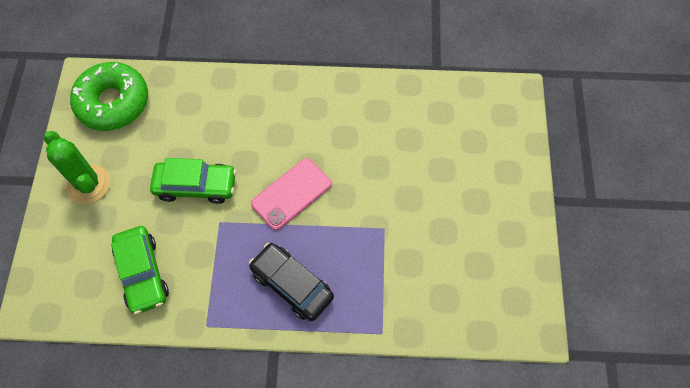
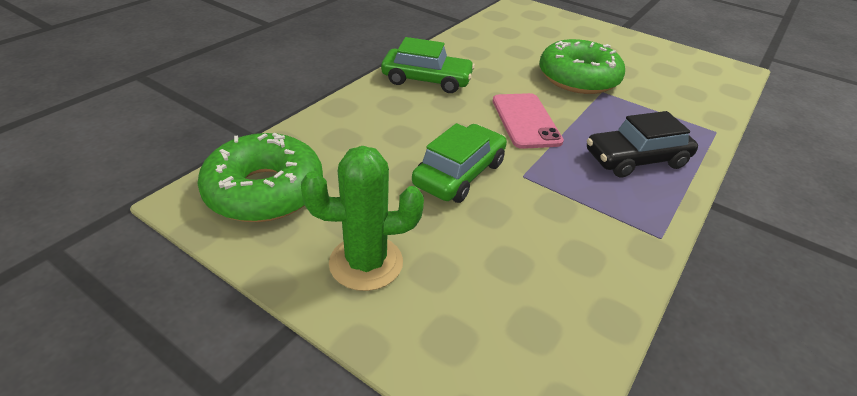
camera: 60 degrees left, 25 degrees down
green car [111,226,169,315] -> green car moved to [381,37,475,93]
none -> green donut [539,39,625,94]

